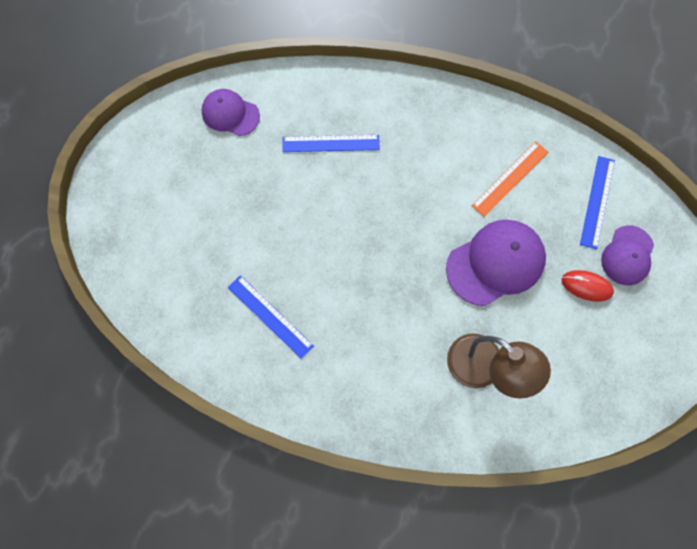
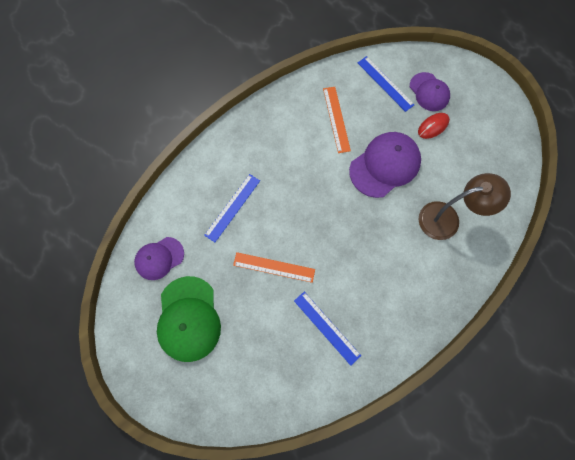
camera: 55 degrees left, 0 degrees up
blue ruler [228,275,314,359] -> blue ruler turned 60 degrees clockwise [294,292,361,366]
purple cap [446,220,546,306] -> purple cap turned 45 degrees clockwise [349,132,421,198]
none -> green cap [157,276,221,362]
none -> orange ruler [233,252,315,283]

